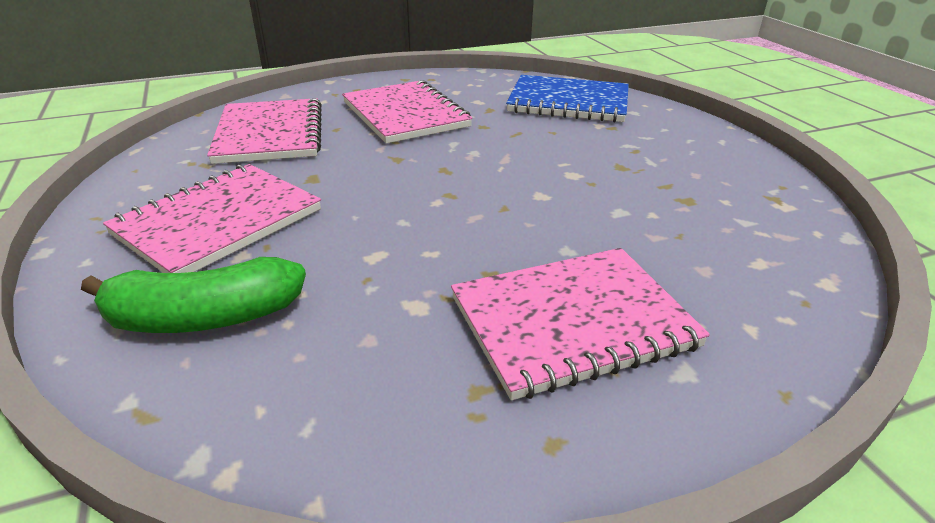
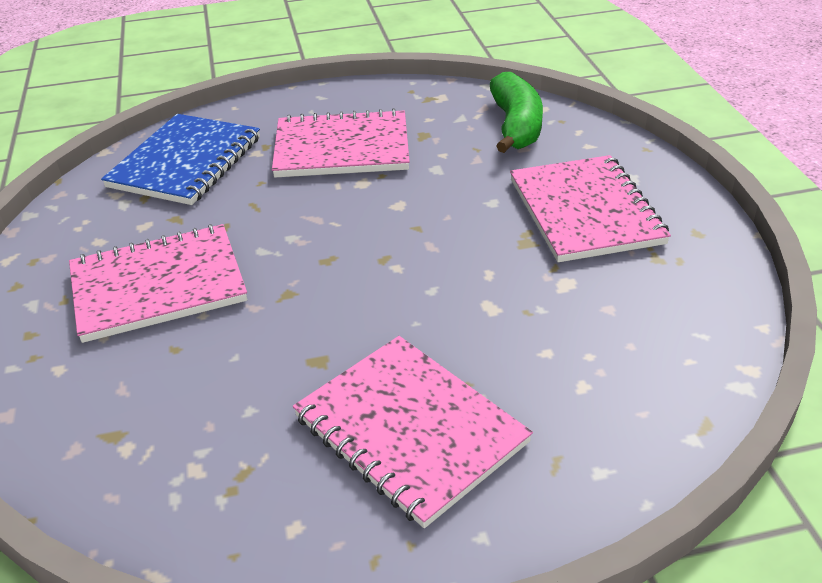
camera: 80 degrees left, 5 degrees up
green banana [81,257,306,333] -> green banana moved to [490,72,543,153]
pink notebook [207,98,322,164] -> pink notebook moved to [272,108,410,178]

